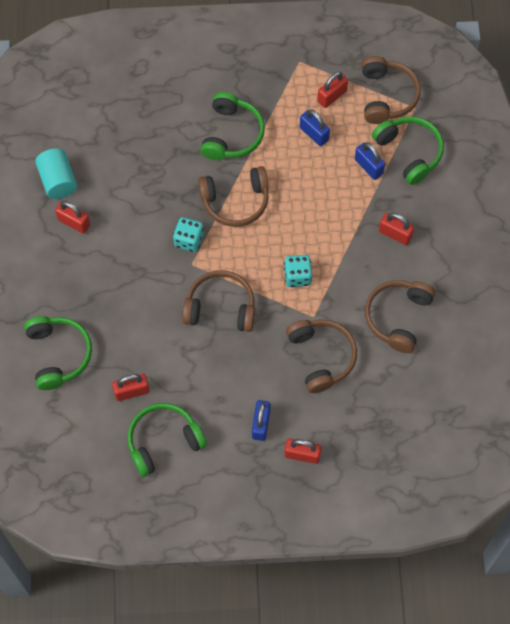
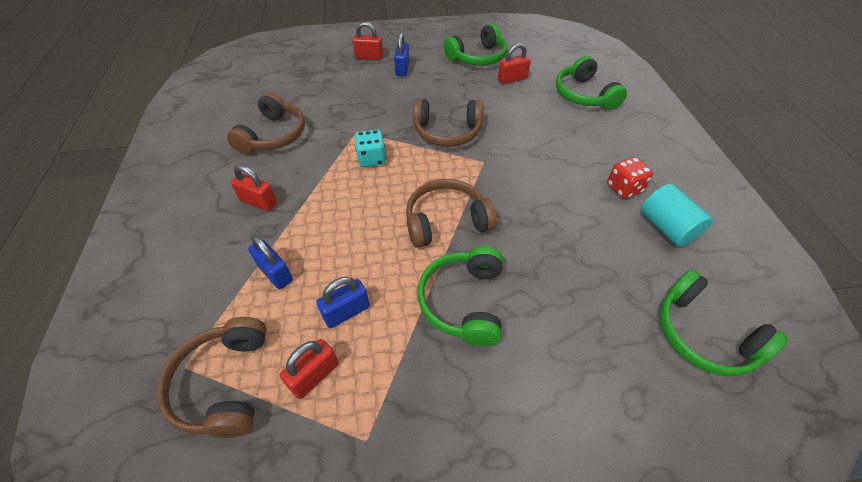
camera: 175 degrees right, 15 degrees down
red padlock [55,201,90,234] -> red dice [607,157,653,199]
turquoise dice [173,217,204,252] -> none
brown headphones [286,319,357,393] -> none
blue padlock [300,109,330,146] -> blue padlock turned 75 degrees counterclockwise [316,277,370,328]
green headphones [372,116,444,185] -> green headphones moved to [659,269,788,376]

